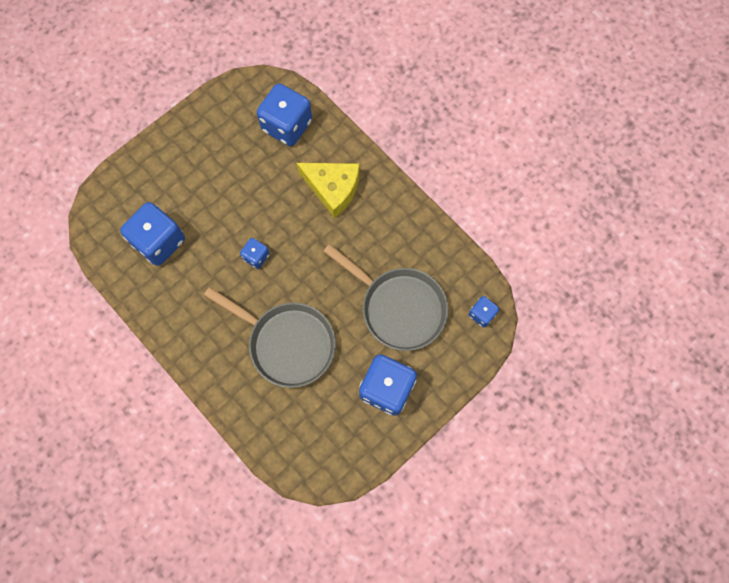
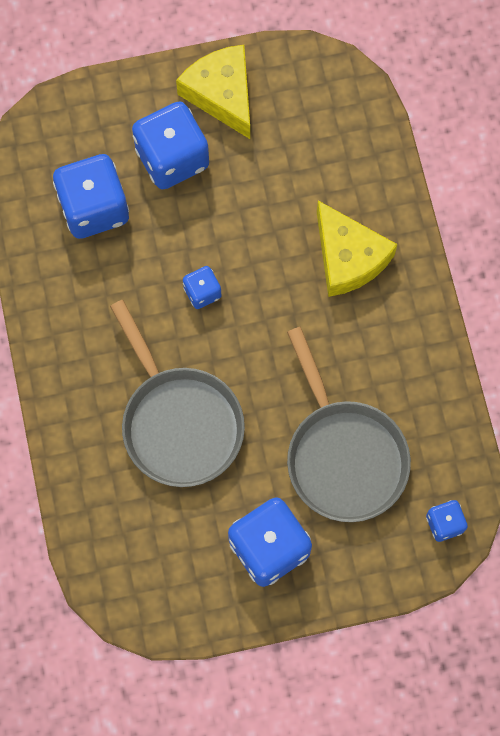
camera: 30 degrees right, 0 degrees up
blue dice [257,83,312,146] -> blue dice moved to [132,101,209,190]
none -> yellow cheese [176,45,250,139]

